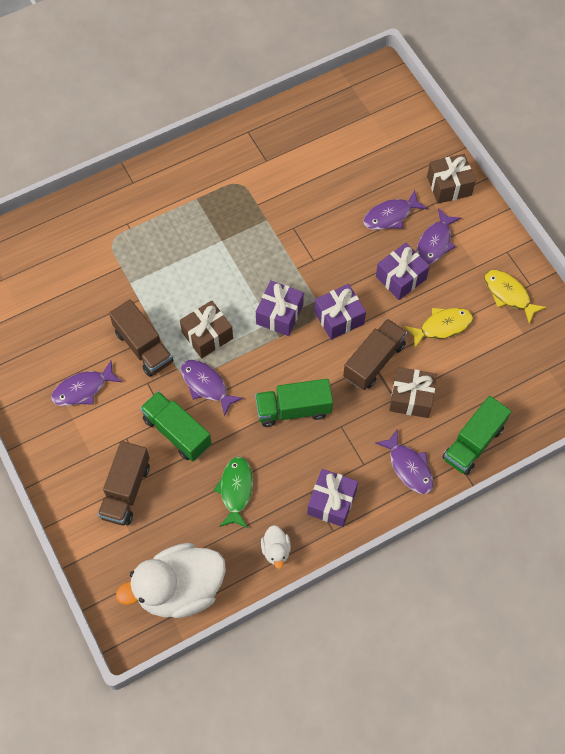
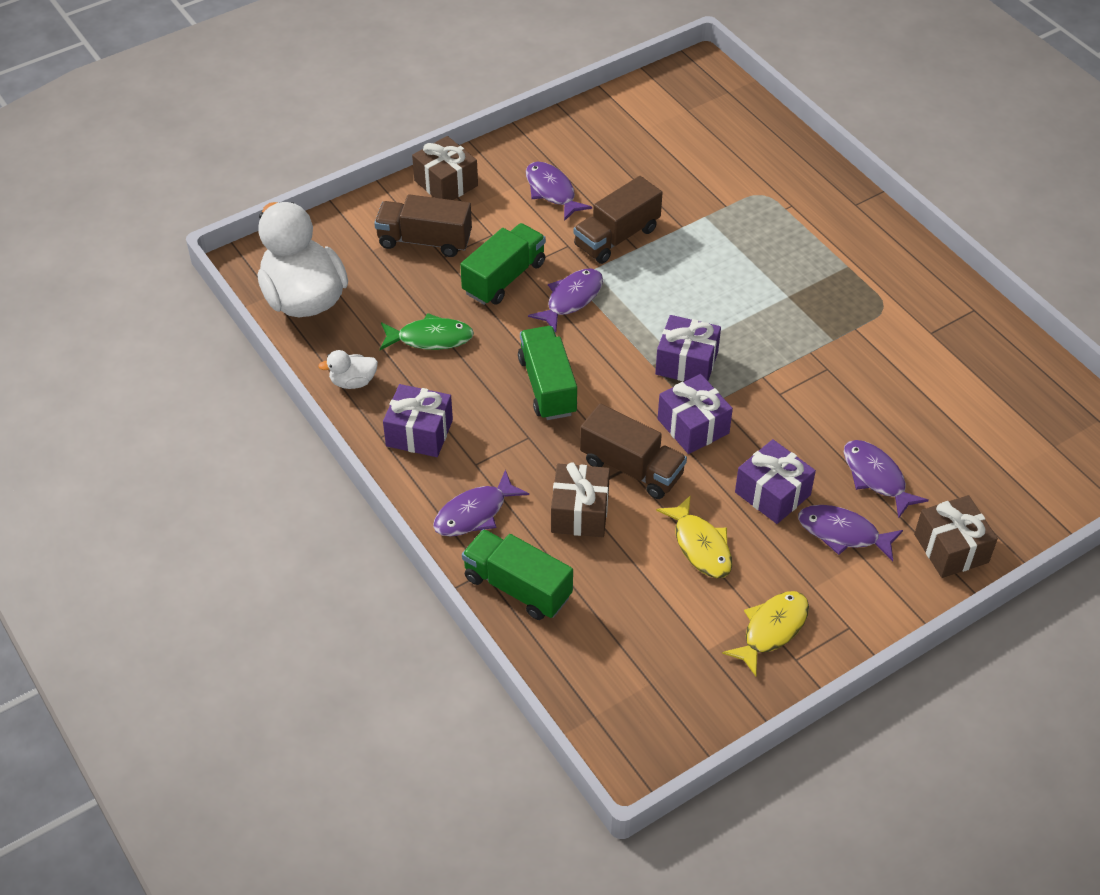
camera: 85 degrees right, 15 degrees down
brown gift [180,300,233,359] -> brown gift moved to [412,136,478,200]

